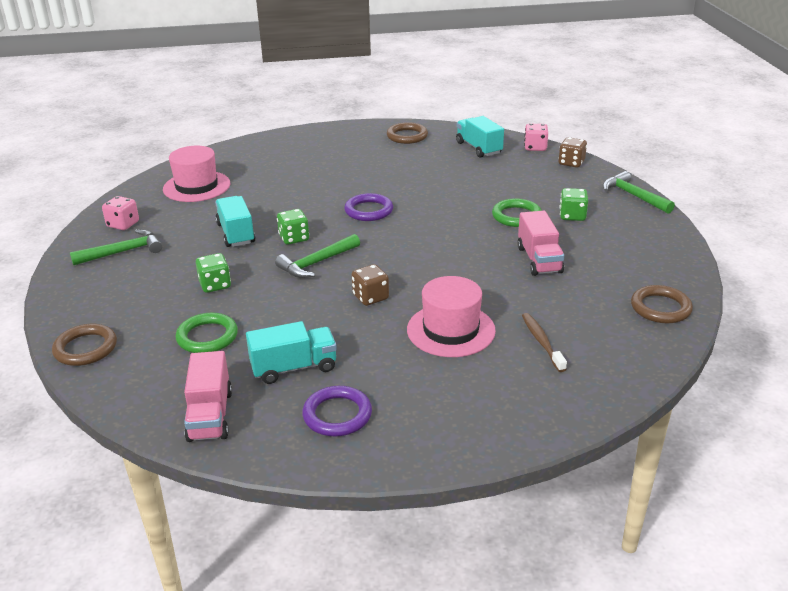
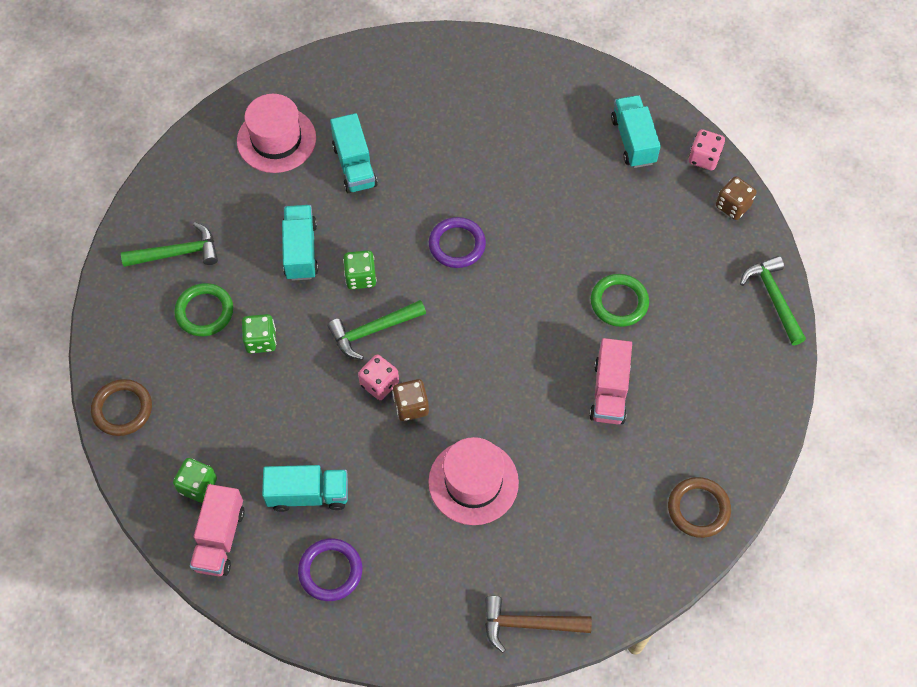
camera: 15 degrees right, 30 degrees up
pink dice [102,196,139,230] -> pink dice moved to [358,354,399,400]
green ring [176,313,238,353] -> green ring moved to [174,283,233,336]
brown ring [387,122,428,144] -> none
brown toothbrush [522,313,567,372] -> none
green dice [559,188,588,221] -> green dice moved to [173,458,217,503]
none -> turquoise truck [330,113,378,193]
none -> brown hammer [485,596,592,653]

